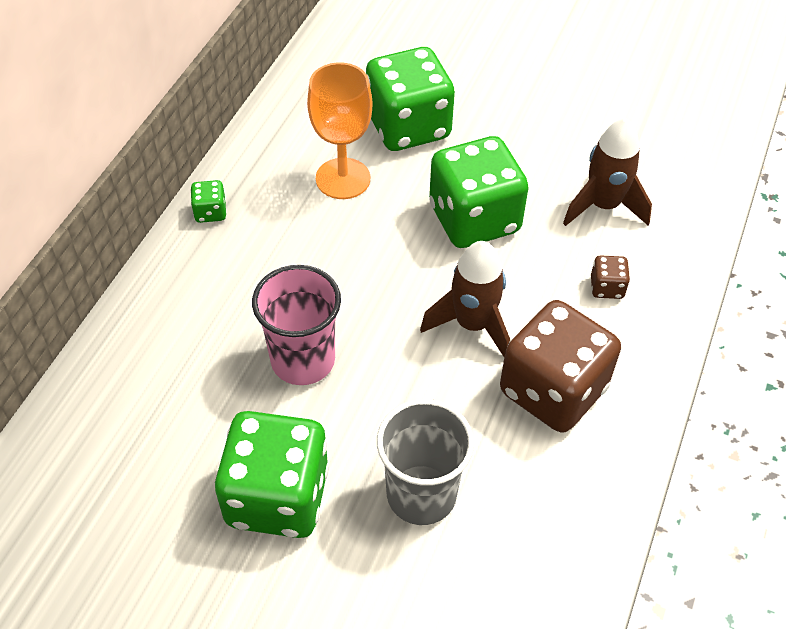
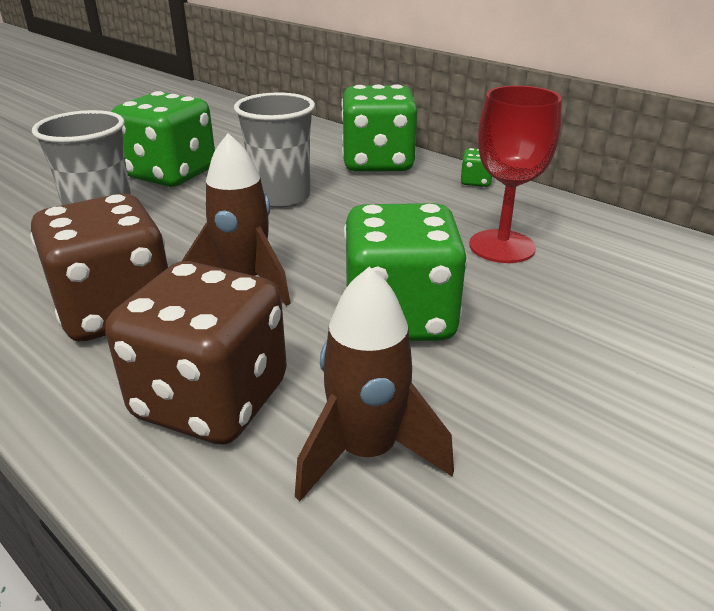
camera: 110 degrees right, 20 degrees down
pink cup [252,265,341,385] -> grey cup [234,93,315,208]
orange goblet [307,62,372,199] -> red goblet [469,85,562,263]
green dice [366,47,455,151] -> green dice moved to [341,84,417,172]
brown dice [591,255,630,299] -> brown dice [105,261,287,445], size x2.43

